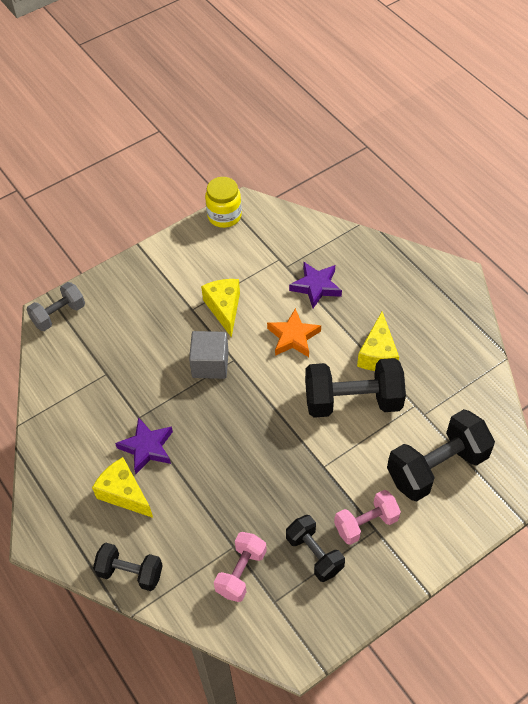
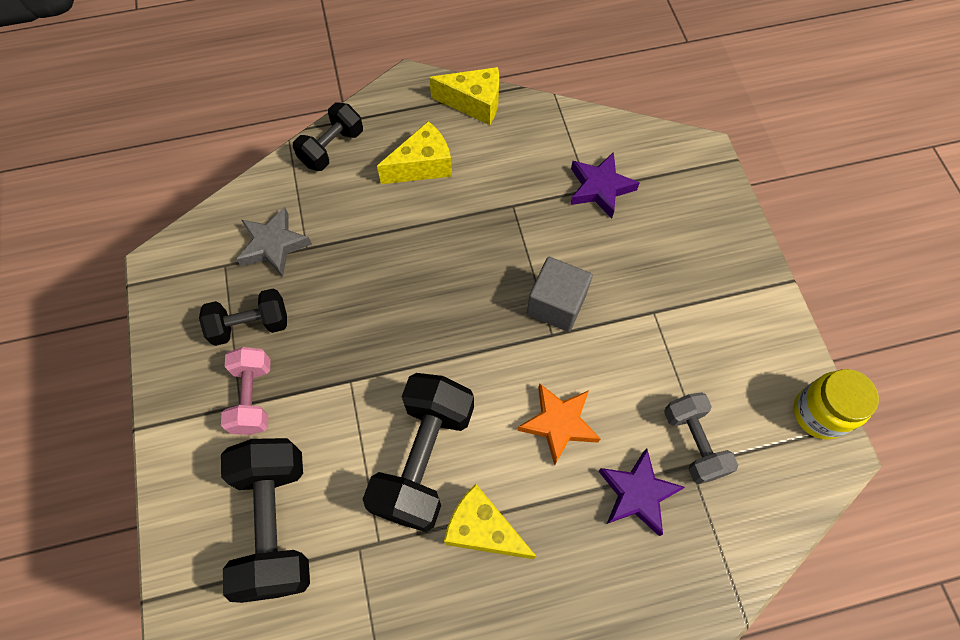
camera: 110 degrees right, 10 degrees up
grey dumbbell [26,282,85,331] -> grey dumbbell moved to [664,392,738,484]
purple star [115,417,173,474] -> purple star moved to [570,152,640,219]
yellow cheese [201,279,240,338] -> yellow cheese moved to [429,67,499,125]
pink dumbbell [214,532,267,602] -> grey star [236,207,312,277]

